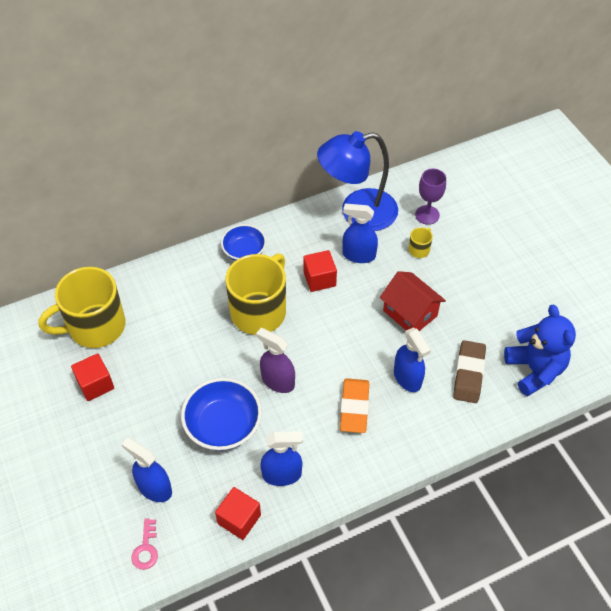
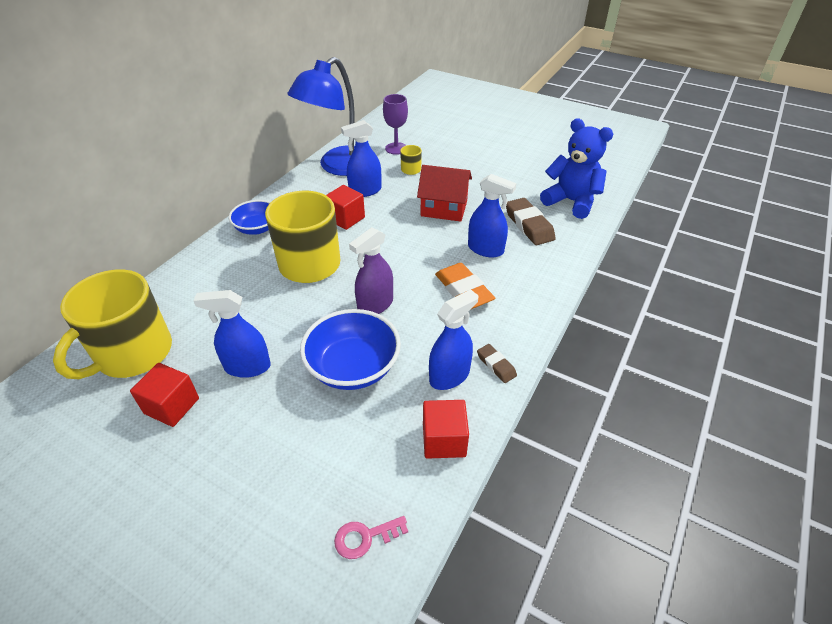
camera: 35 degrees left, 10 degrees down
blue spray bottle [121,438,172,502] -> blue spray bottle moved to [194,290,271,378]
pink key [131,519,158,570] -> pink key turned 105 degrees clockwise [334,516,408,559]
purple spray bottle [256,328,295,393] -> purple spray bottle turned 45 degrees counterclockwise [349,227,393,314]
none -> brown eraser [477,344,517,383]

